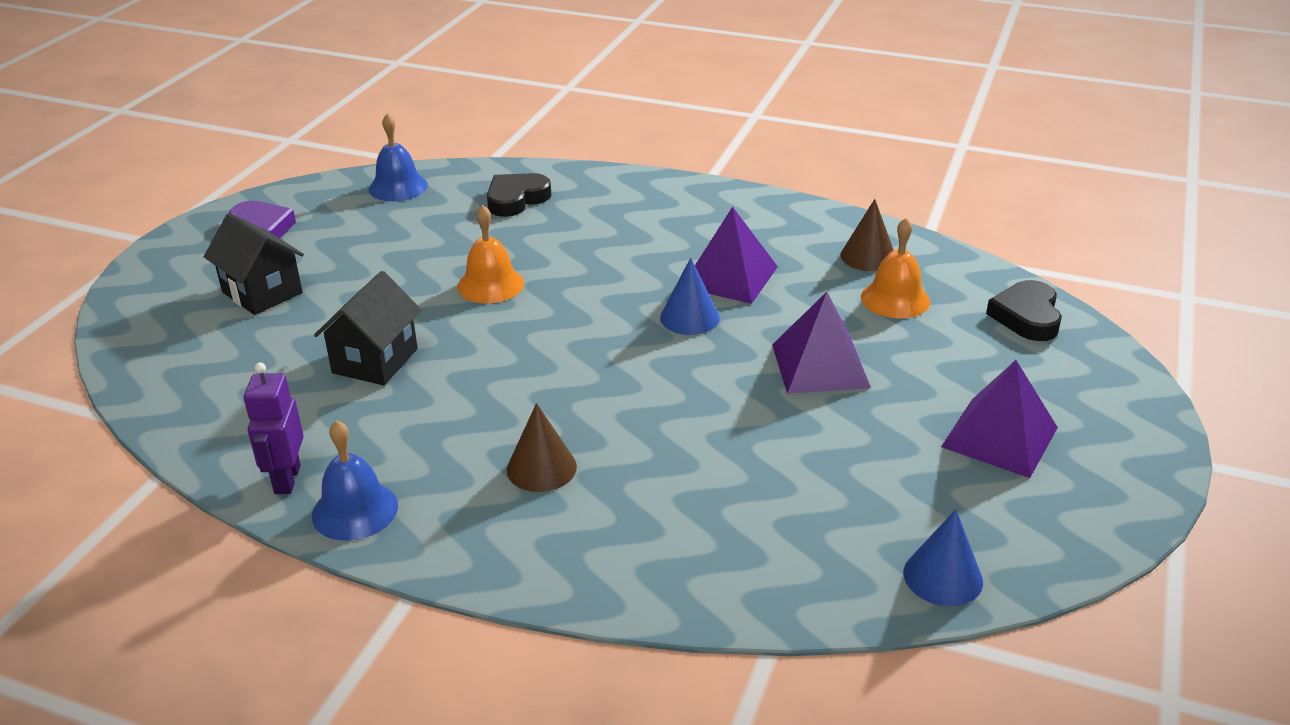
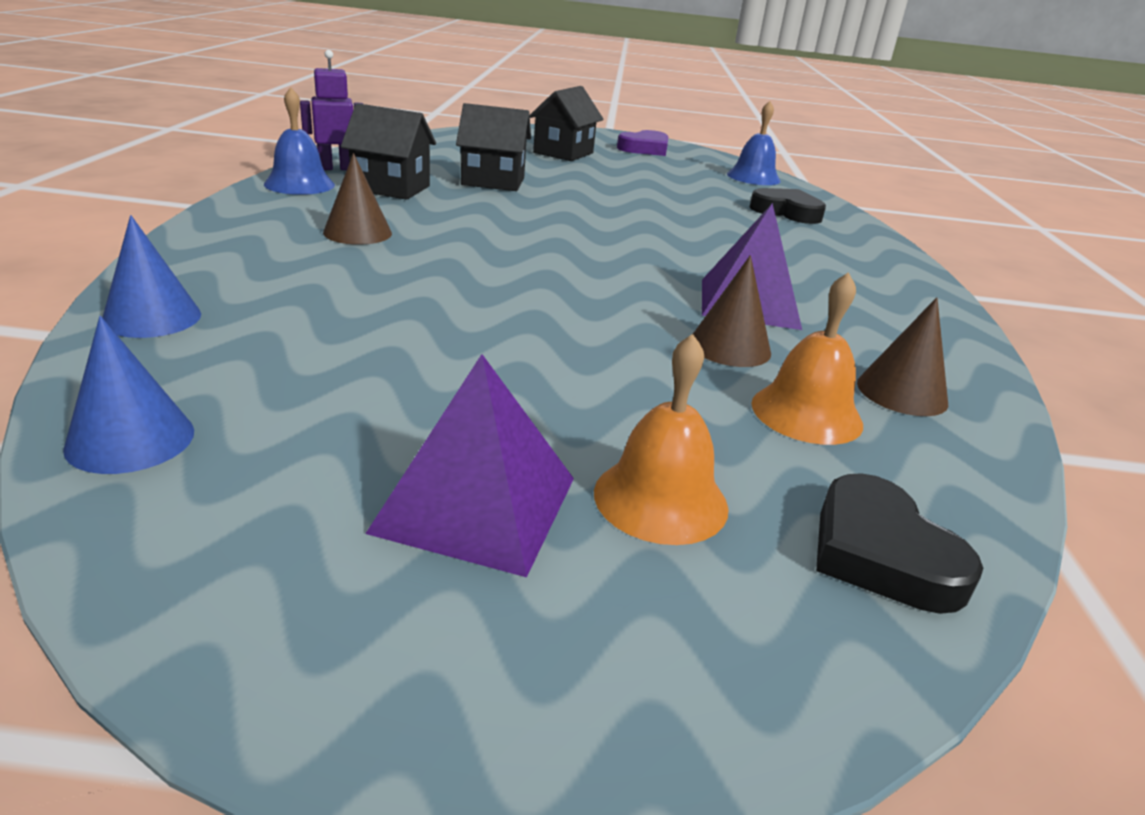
camera: 70 degrees right, 5 degrees down
orange bell [457,205,524,303] -> orange bell moved to [594,334,729,545]
blue cone [660,258,720,335] -> blue cone moved to [102,215,201,338]
purple pyramid [772,292,871,394] -> none
black heart [986,280,1062,341] -> black heart turned 105 degrees counterclockwise [816,473,983,614]
none -> black house [341,103,436,200]
none -> brown cone [693,255,771,367]

